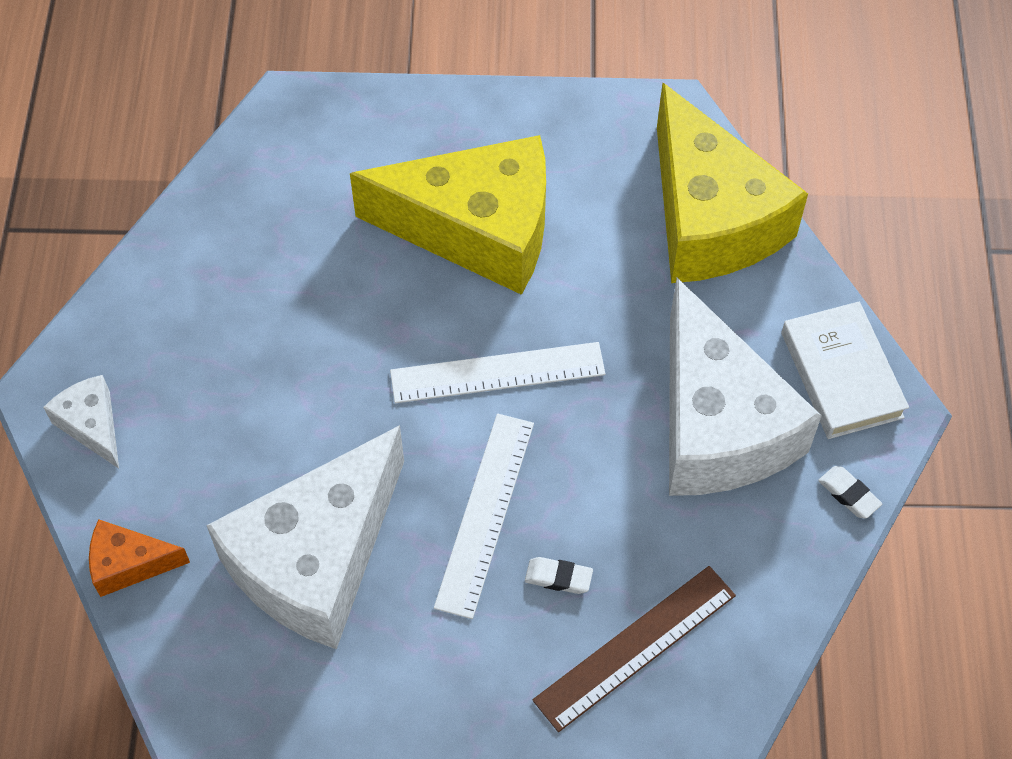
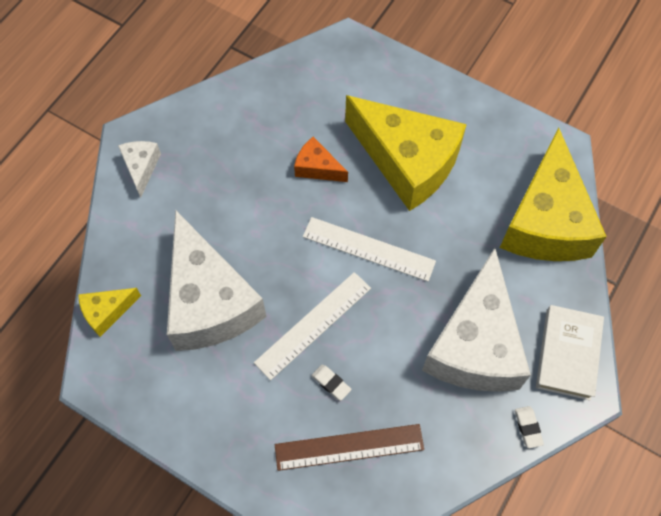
camera: 30 degrees right, 5 degrees up
orange cheese [89,519,190,597] -> orange cheese moved to [294,137,348,182]
white cheese [206,425,404,649] -> white cheese turned 90 degrees counterclockwise [167,210,266,351]
none -> yellow cheese [78,288,141,337]

